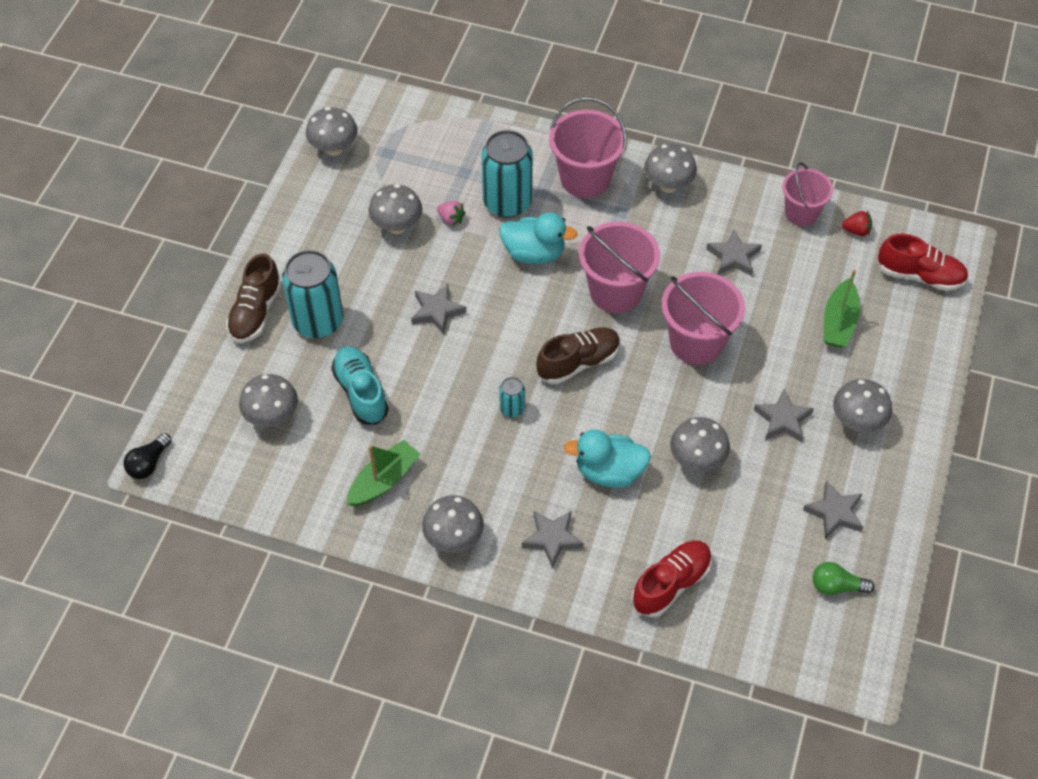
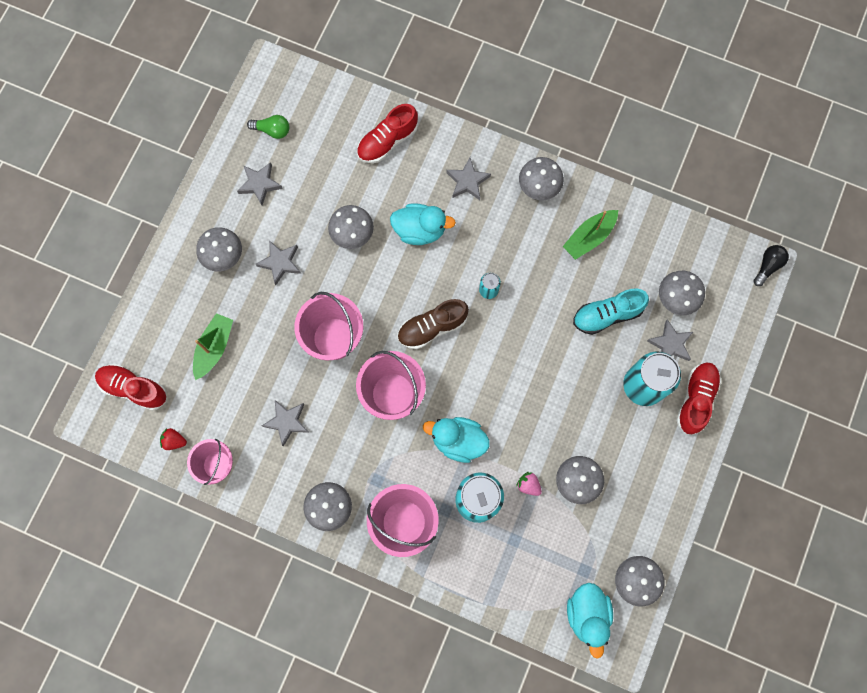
camera: 175 degrees left, 20 degrees up
brown shoe [226,253,282,343] -> red shoe [677,362,721,434]
turquoise shoe [331,346,389,425] -> turquoise shoe turned 90 degrees clockwise [573,289,649,335]
grey star [411,284,466,334] -> grey star moved to [647,319,693,361]
none -> turquoise duck [567,583,613,659]

